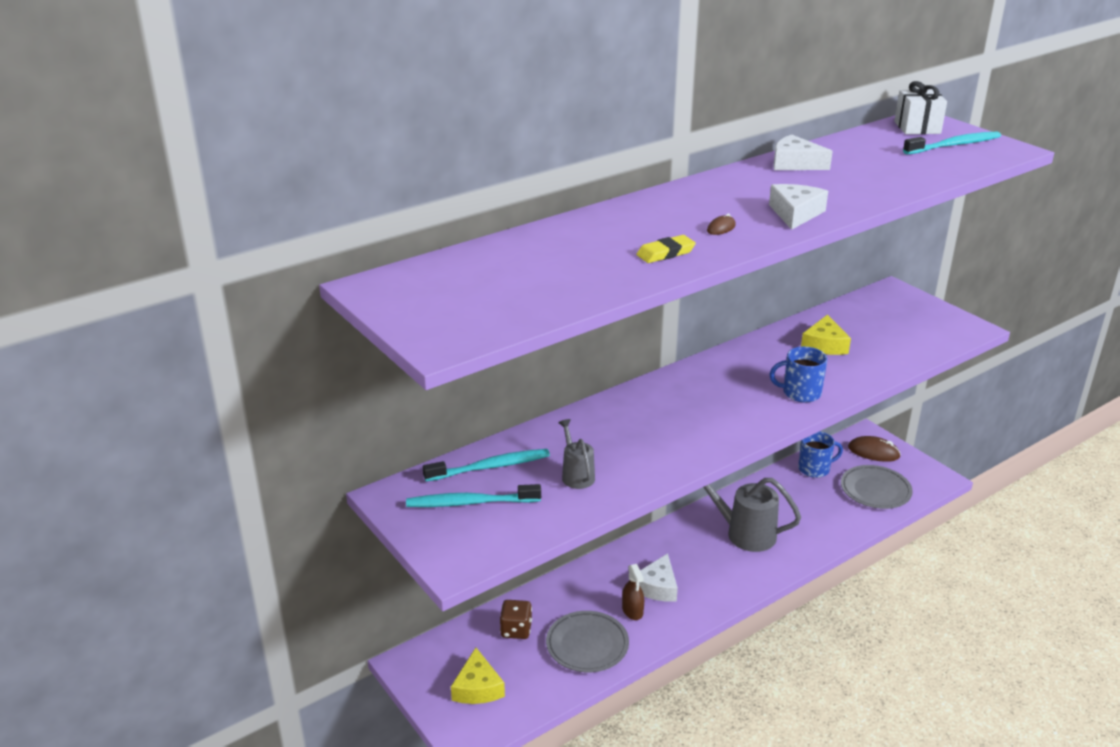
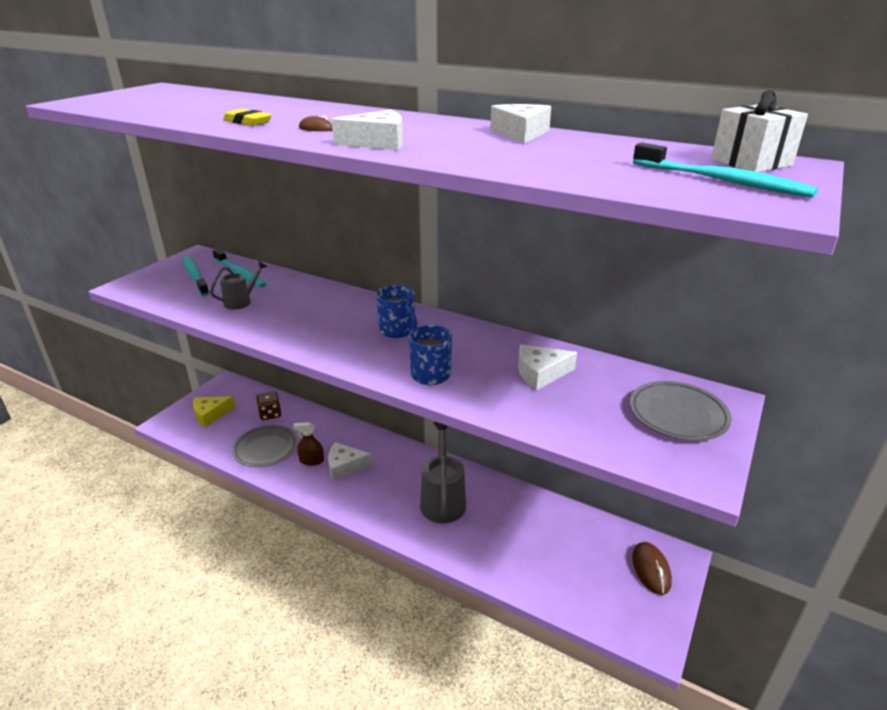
camera: 65 degrees right, 0 degrees up
brown spray bottle [622,564,644,620] -> brown spray bottle turned 45 degrees clockwise [293,422,324,466]
blue mug [798,431,843,478] -> blue mug moved to [376,285,417,338]
yellow cheese [801,314,851,355] -> white cheese [518,344,577,390]
grey plate [841,465,913,509] -> grey plate moved to [630,381,732,441]

